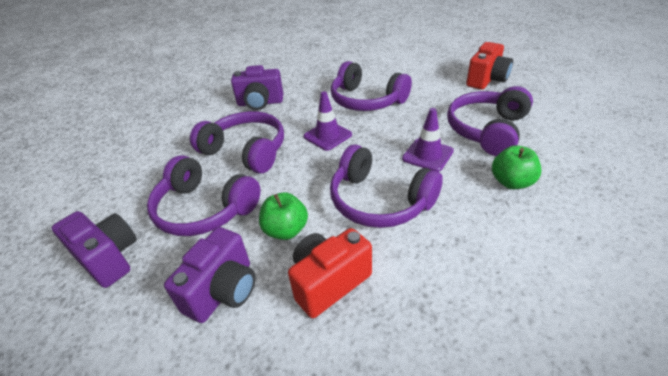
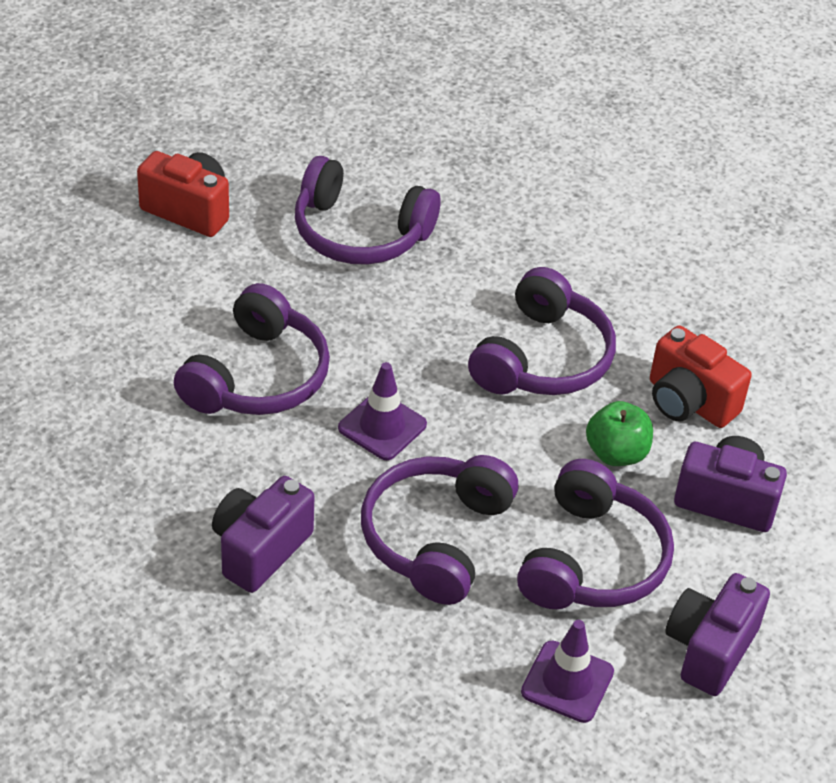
camera: 105 degrees left, 5 degrees up
purple camera [231,65,284,110] -> purple camera turned 135 degrees counterclockwise [212,476,314,593]
purple traffic cone [402,108,454,172] -> purple traffic cone moved to [521,620,614,723]
green apple [492,145,541,189] -> none

